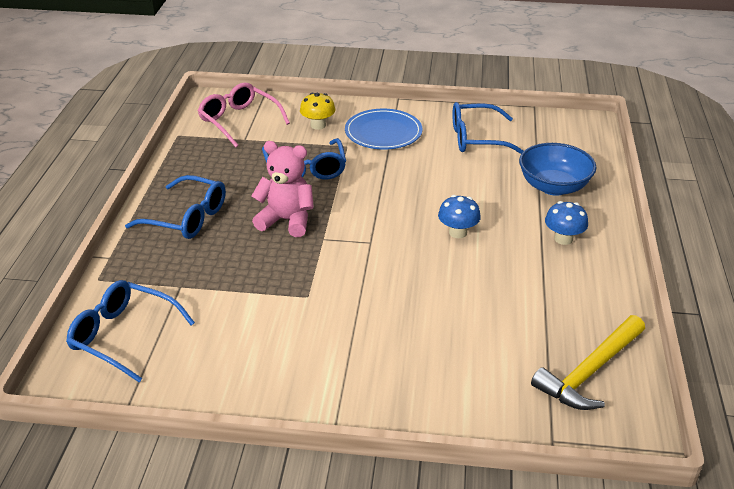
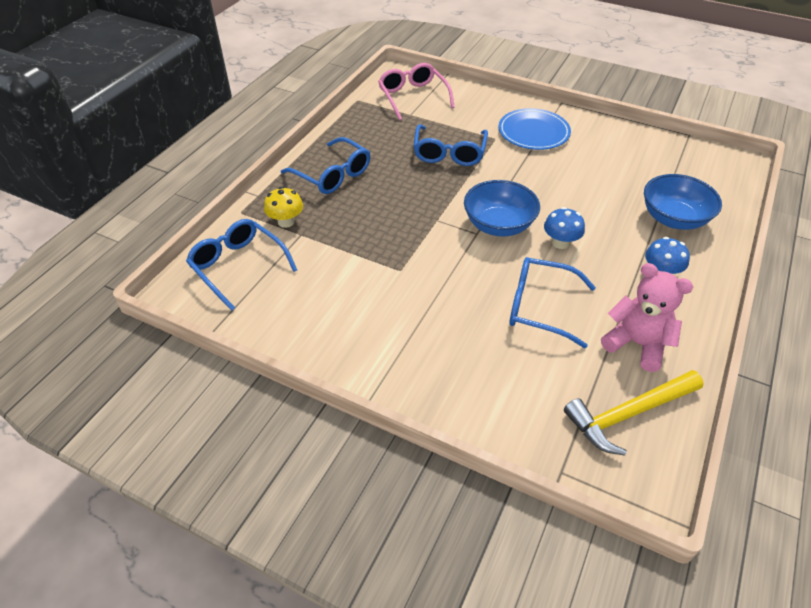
camera: 20 degrees right, 10 degrees up
pink teddy bear [251,141,314,237] -> pink teddy bear moved to [601,263,693,372]
yellow mushroom [300,93,335,130] -> yellow mushroom moved to [264,187,303,228]
blue glasses [452,102,524,154] -> blue glasses moved to [509,257,596,348]
none -> blue bowl [464,180,540,237]

